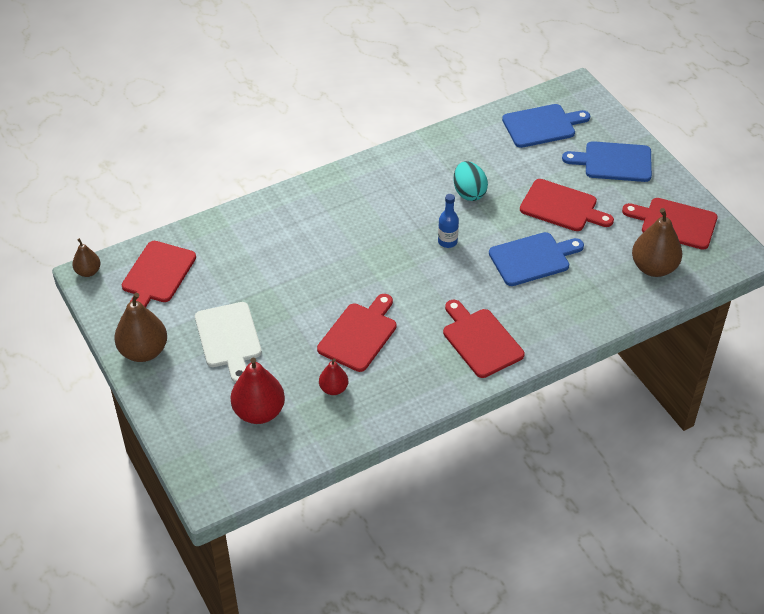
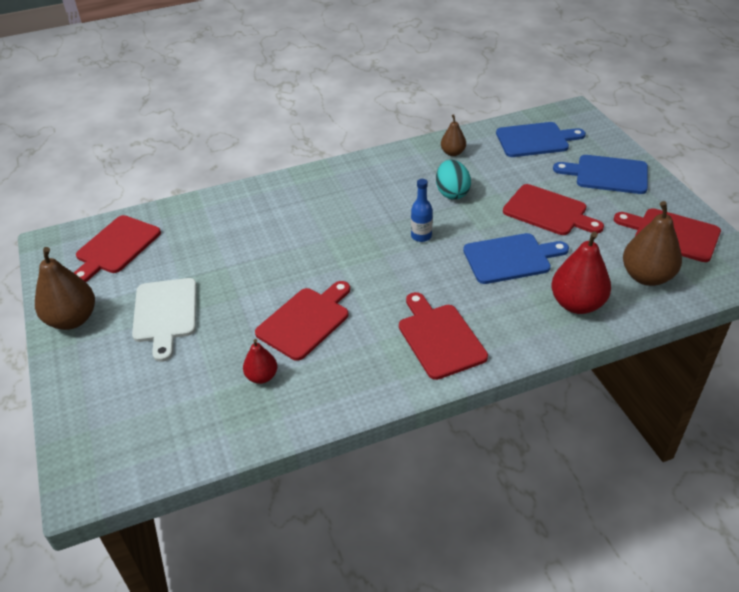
camera: 10 degrees right, 5 degrees down
brown pear [72,238,101,277] -> brown pear moved to [441,114,466,156]
red pear [230,358,285,424] -> red pear moved to [551,232,611,314]

